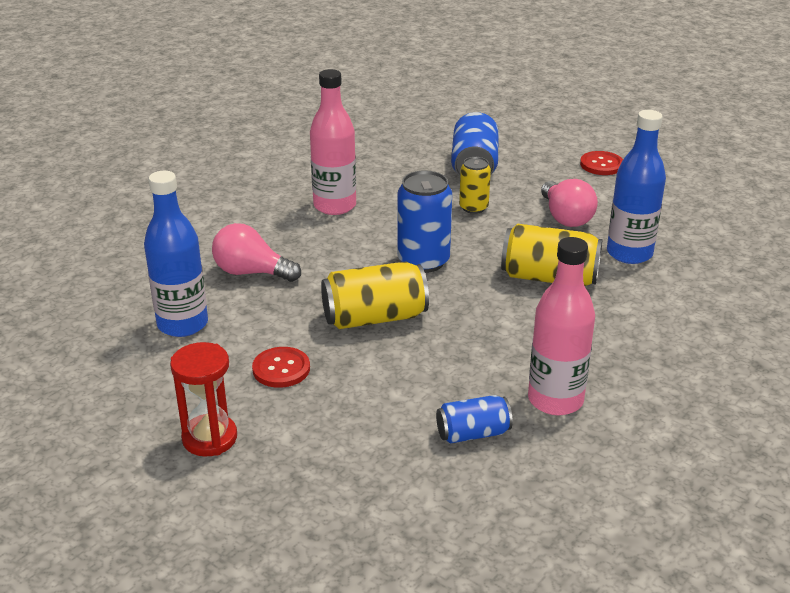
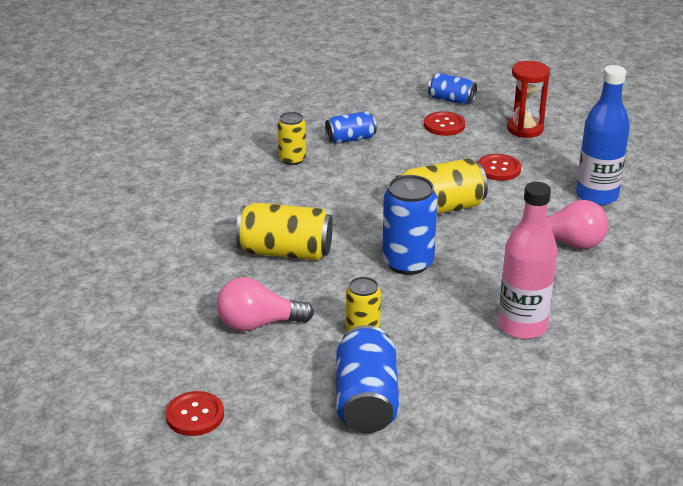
camera: 175 degrees right, 0 degrees up
pink bottle [528,237,595,415] -> yellow can [277,112,306,165]
pink light bulb [541,179,598,227] -> pink light bulb turned 75 degrees counterclockwise [217,277,314,331]
blue bottle [607,110,666,264] -> none
none -> red button [424,111,465,136]
none -> blue can [428,73,477,105]

